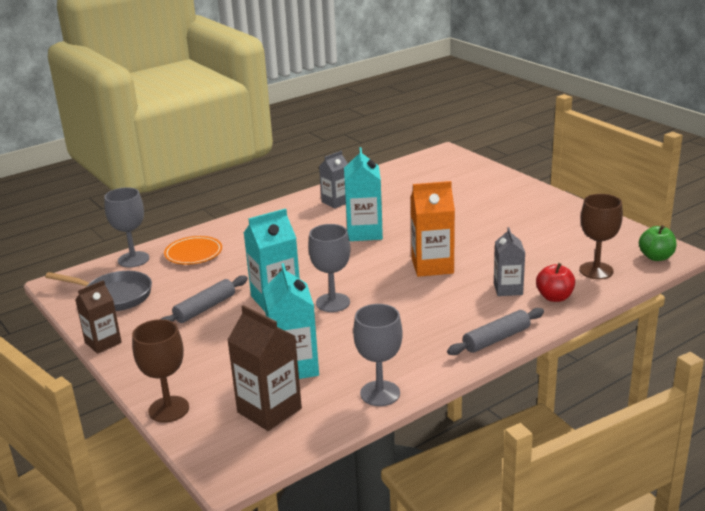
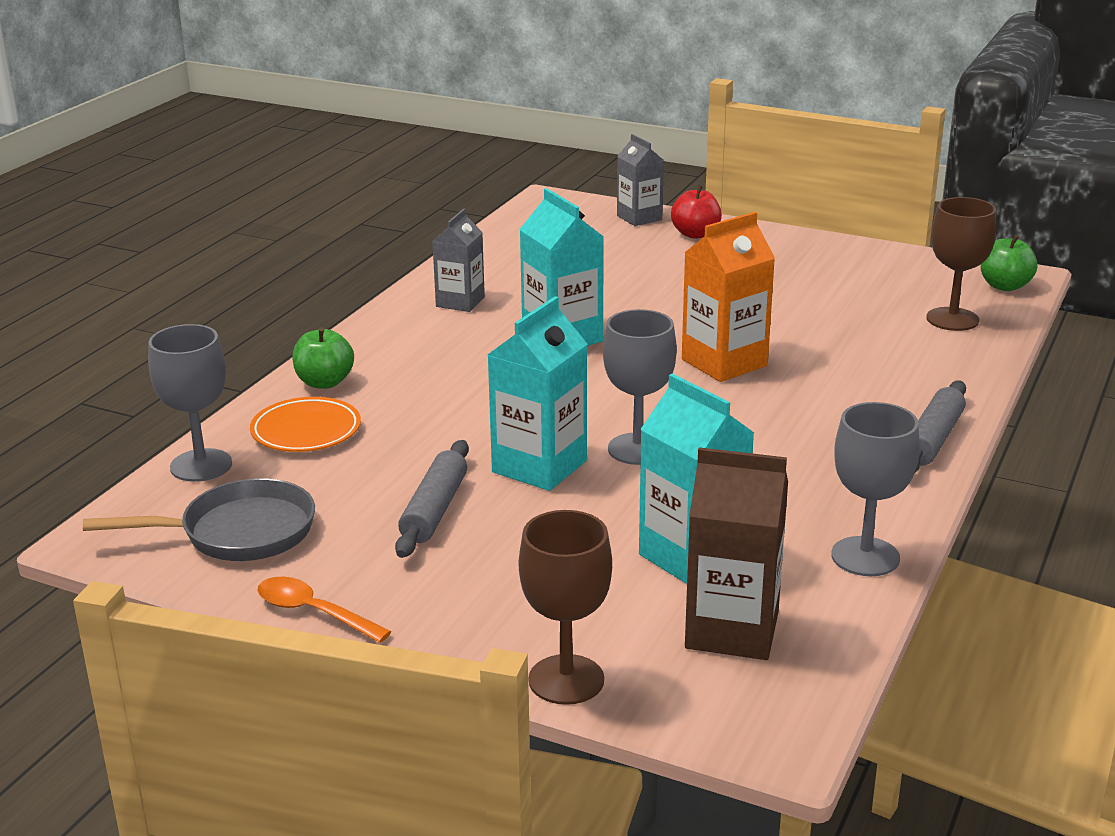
camera: 30 degrees left, 0 degrees up
brown carton [75,280,122,354] -> orange spoon [257,577,392,643]
grey carton [494,227,525,296] -> grey carton moved to [617,134,664,226]
red apple [536,263,575,302] -> red apple moved to [671,185,722,239]
none -> green apple [292,327,354,389]

